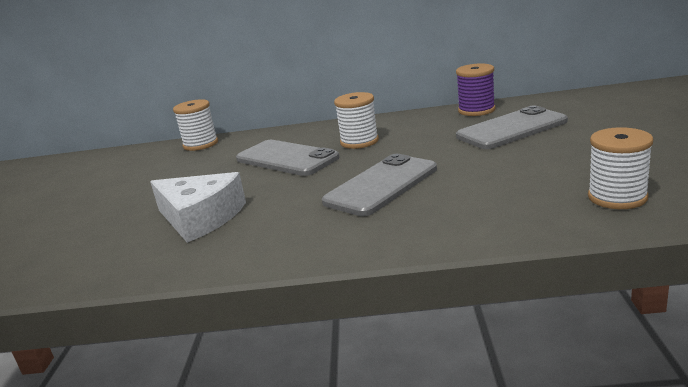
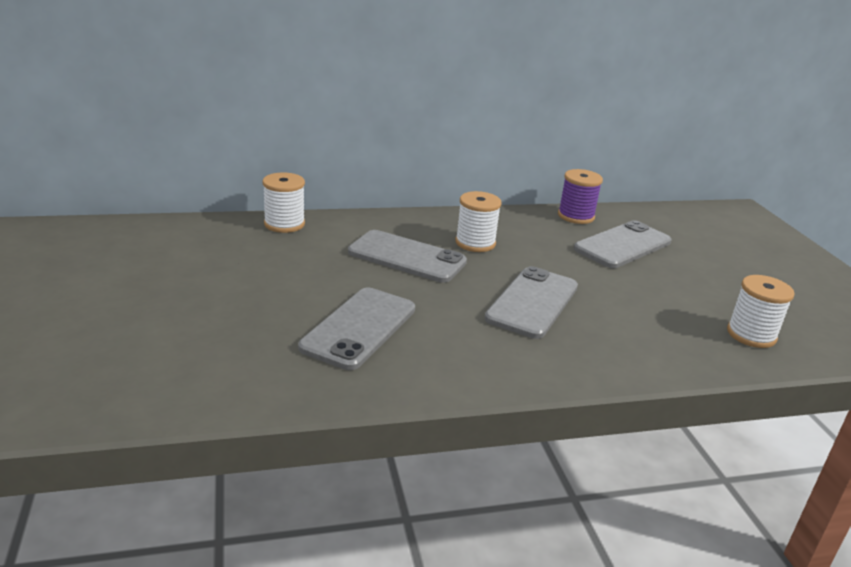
camera: 20 degrees left, 5 degrees up
white cheese [150,172,246,243] -> grey phone [298,288,415,370]

